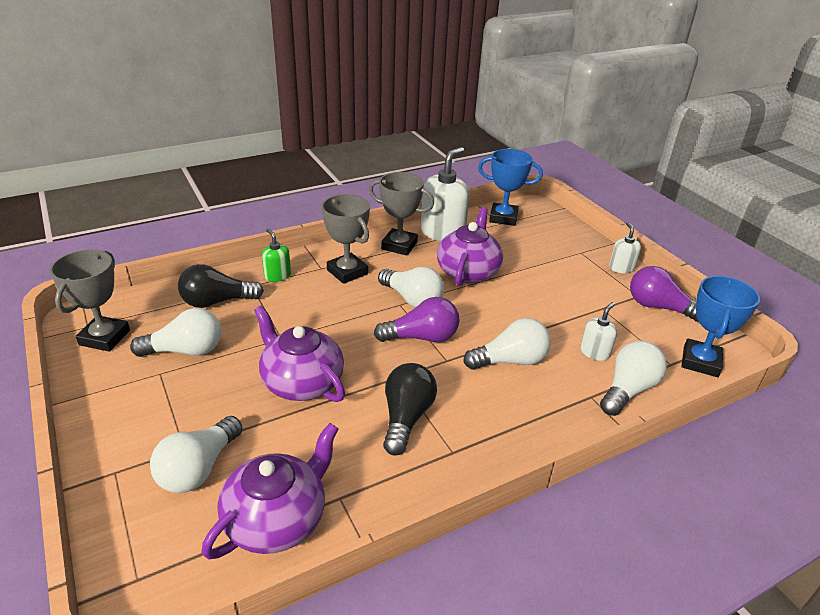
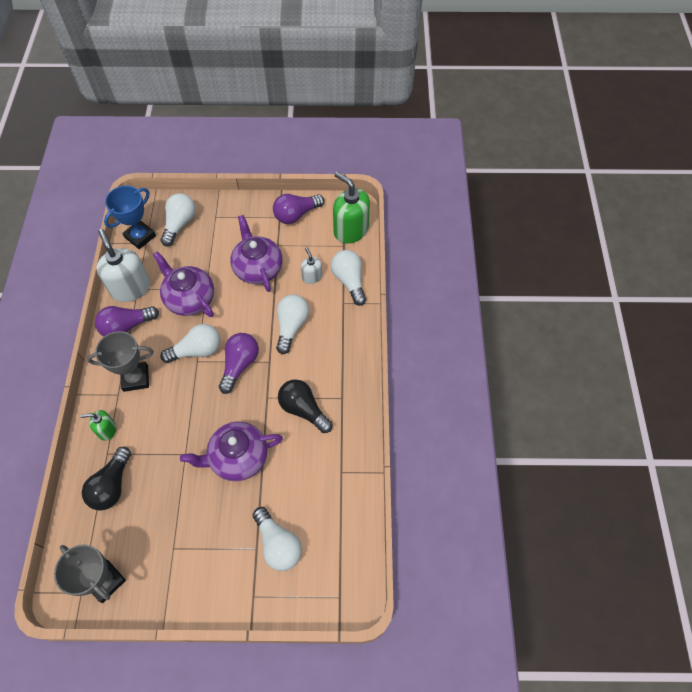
camera: 60 degrees left, 25 degrees up
white light bulb [130,308,221,357] -> white light bulb moved to [160,193,196,246]
purple teapot [202,423,339,559] -> purple teapot moved to [230,215,283,292]
grey trophy [369,172,434,255] -> purple light bulb [95,306,159,336]
white soap dispenser [609,222,641,273] -> none
blue trophy [682,276,760,377] -> green soap dispenser [333,171,370,244]

